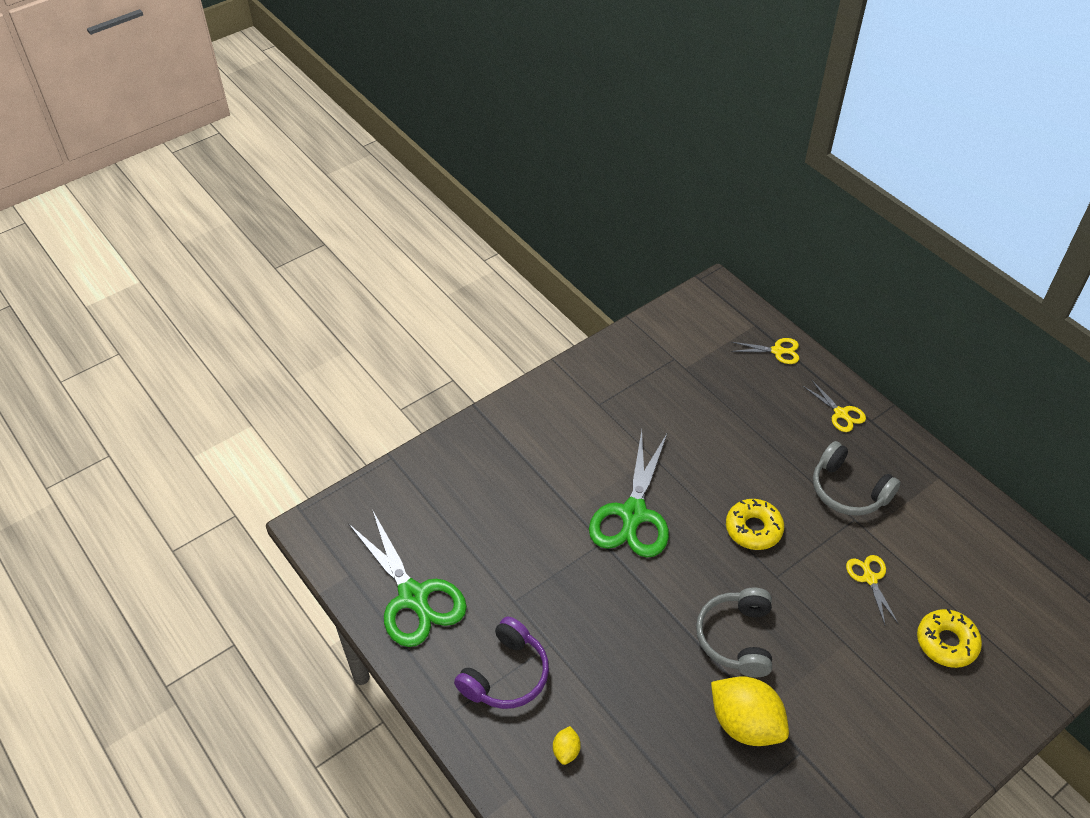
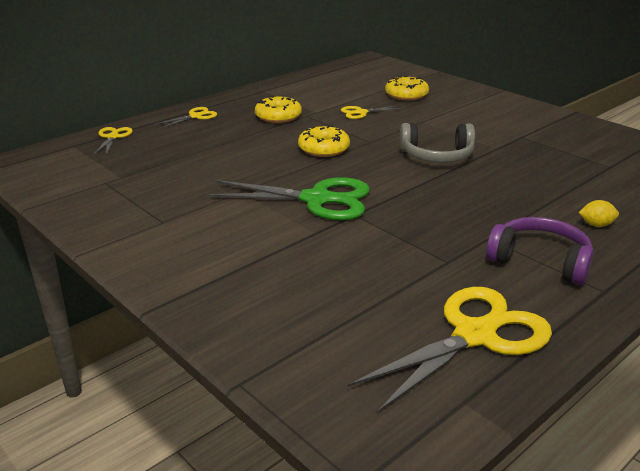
camera: 95 degrees left, 20 degrees down
green scissors [348,511,467,647] -> yellow scissors [348,287,552,413]
yellow lemon [711,677,789,746] -> none
grey headphones [813,441,901,516] -> yellow donut [255,95,302,123]

